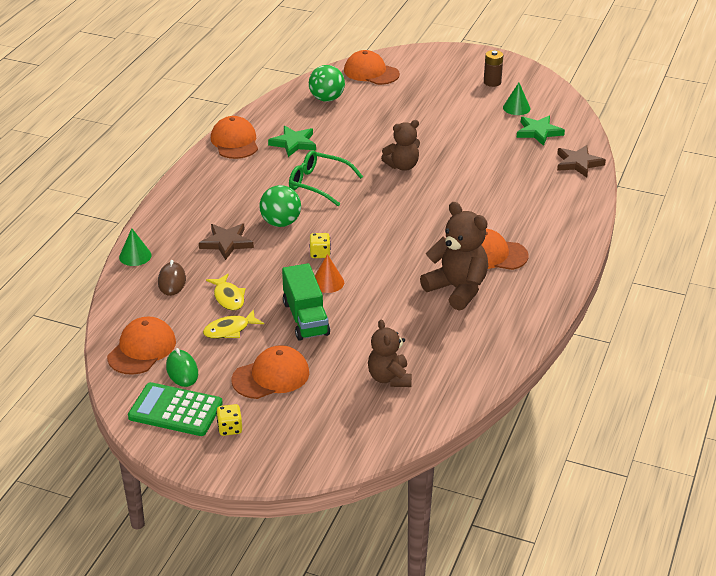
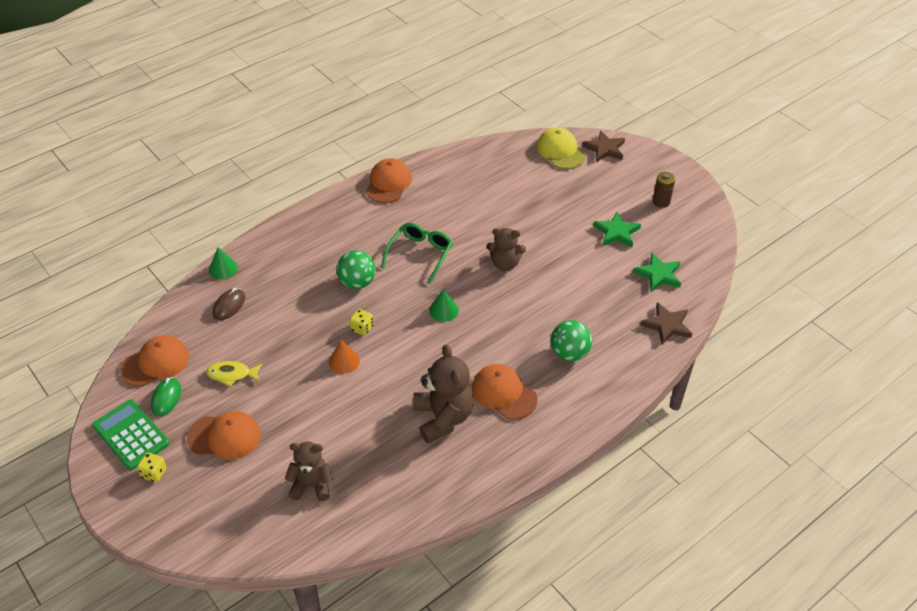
camera: 30 degrees right, 10 degrees up
brown star [199,223,254,260] -> brown star moved to [582,130,625,162]
yellow fish [206,274,246,311] -> none
green star [268,126,316,157] -> green star moved to [593,212,641,247]
green truck [282,263,330,341] -> none
green glasses [289,150,363,206] -> green glasses turned 60 degrees clockwise [381,223,453,284]
green ball [309,65,345,102] -> green ball moved to [551,320,592,361]
orange cap [344,50,400,85] -> yellow cap [536,127,585,169]
brown teddy bear [368,319,412,387] -> brown teddy bear turned 75 degrees clockwise [285,442,333,501]
green cone [503,83,530,115] -> green cone moved to [429,289,459,322]

